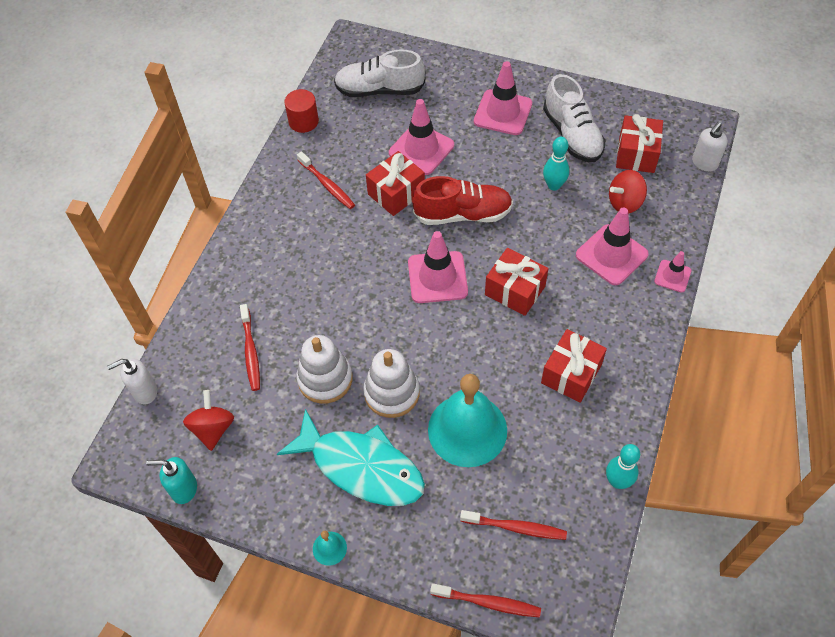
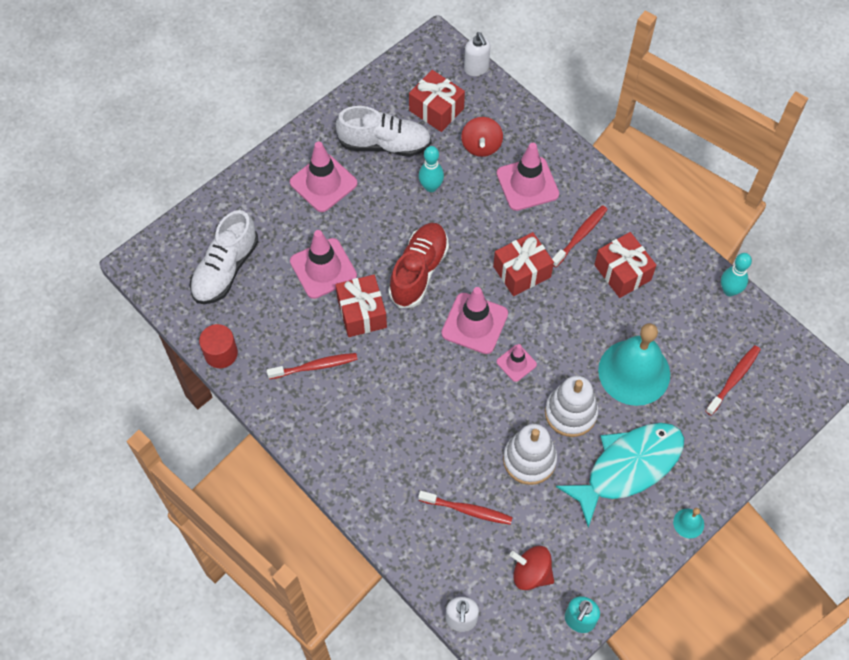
camera: 65 degrees left, 5 degrees up
red toothbrush [430,583,541,618] -> red toothbrush moved to [552,205,608,267]
pink traffic cone [654,251,691,293] -> pink traffic cone moved to [497,344,537,382]

